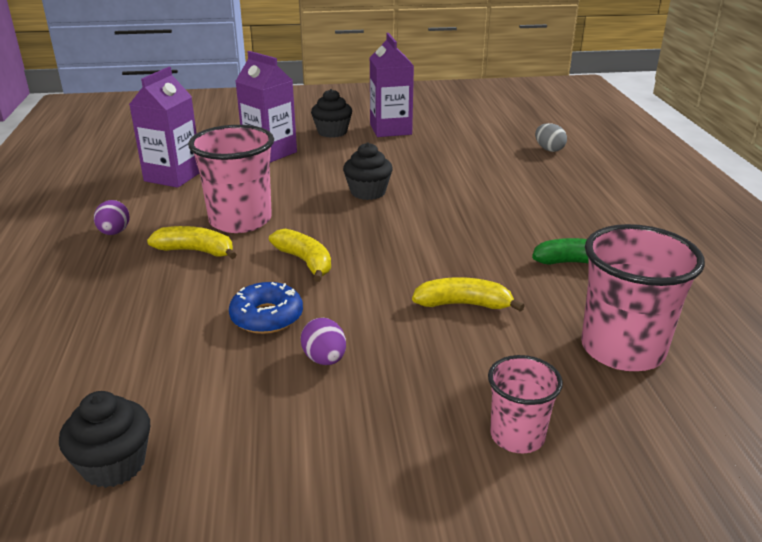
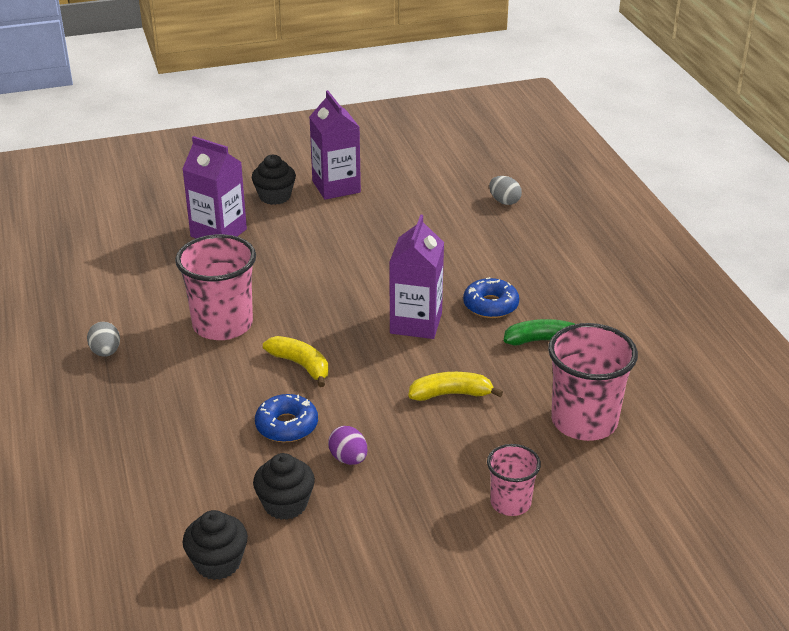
camera: 10 degrees left, 5 degrees up
purple egg [94,200,130,235] -> grey egg [87,322,120,357]
purple carton [129,67,200,188] -> purple carton moved to [389,214,444,339]
yellow banana [147,226,237,259] -> none
black cupcake [343,143,393,200] -> black cupcake moved to [253,453,315,520]
none -> blue donut [463,277,519,318]

